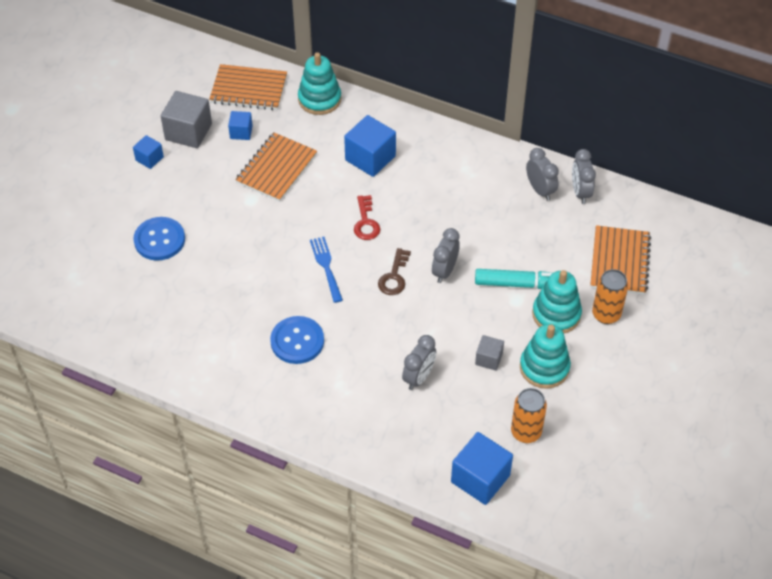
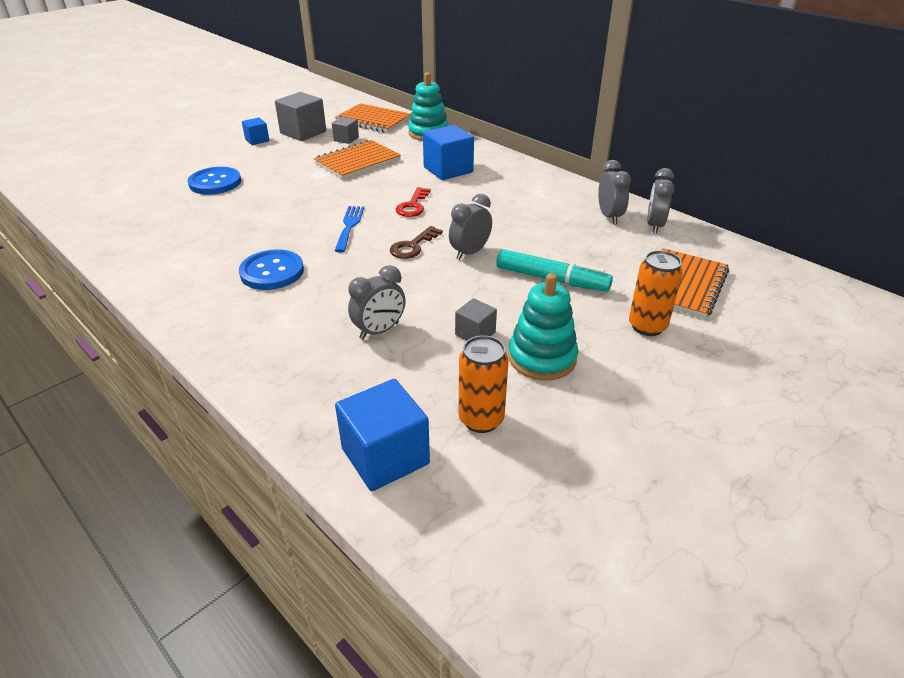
camera: 20 degrees right, 15 degrees down
blue cube [228,111,253,140] -> grey cube [332,117,359,144]
turquoise stacking toy [532,270,582,333] -> none

